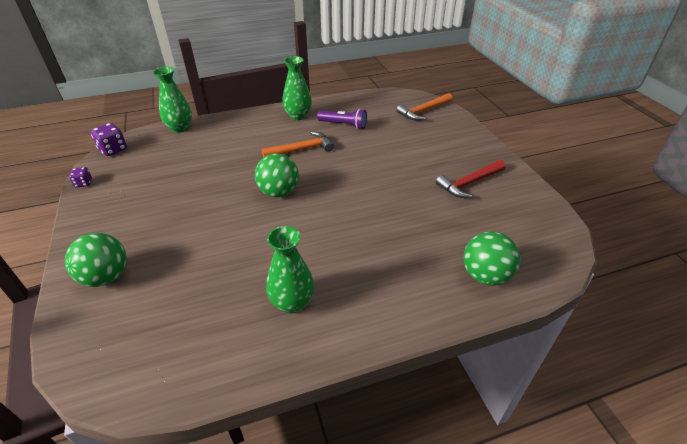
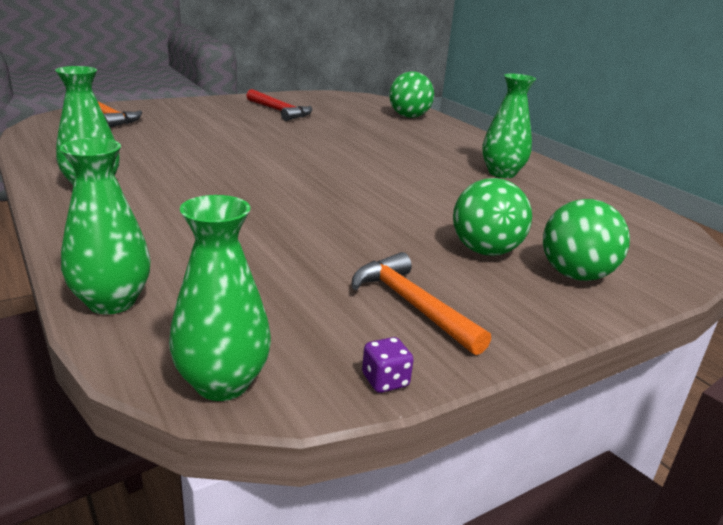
camera: 105 degrees left, 15 degrees down
purple dice [91,123,127,156] -> green vase [169,195,271,401]
green ball [255,153,299,197] -> green ball moved to [453,178,532,256]
orange hammer [262,132,334,158] -> orange hammer moved to [352,252,491,355]
purple flashlight [317,109,367,129] -> none

